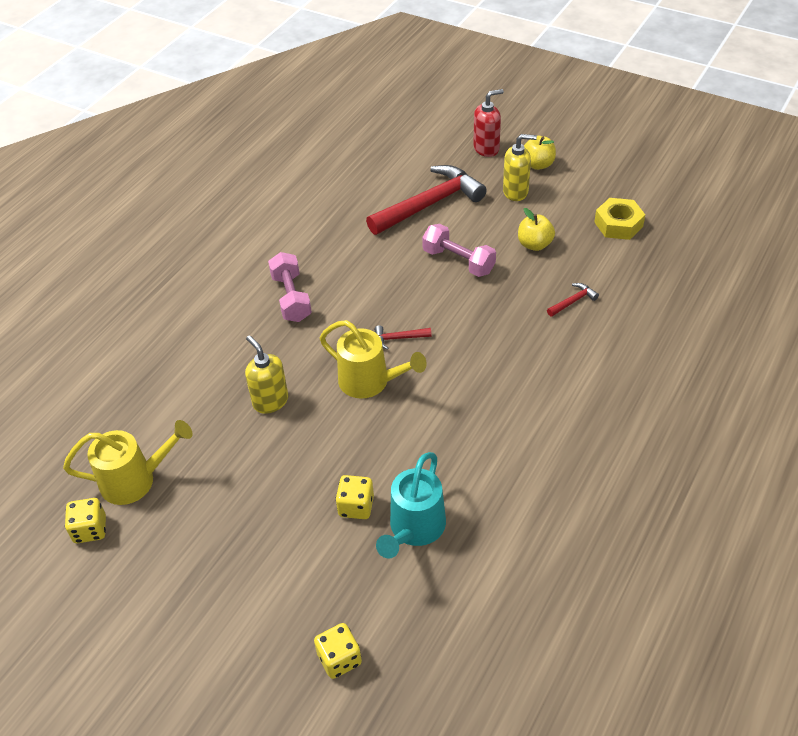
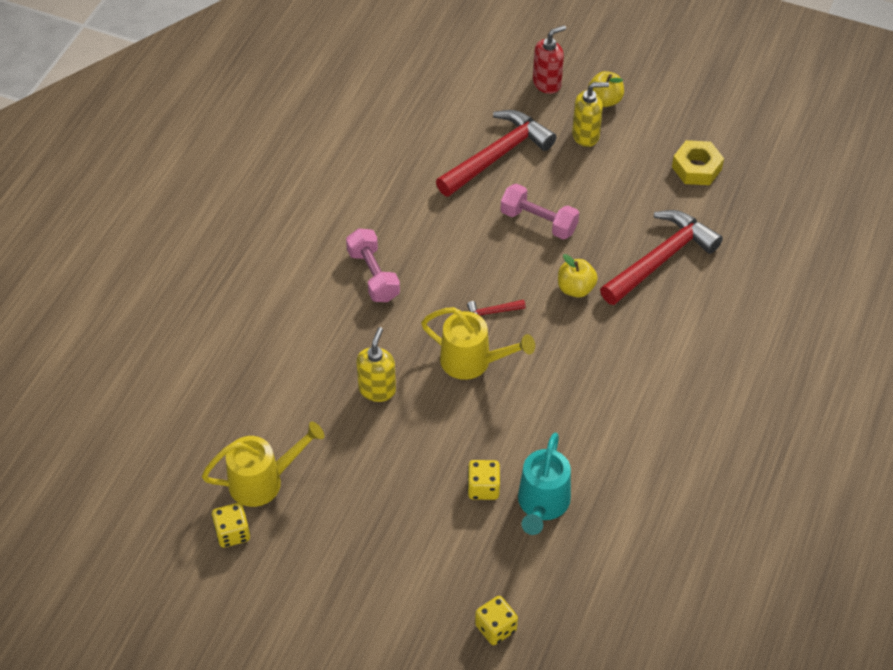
camera: 10 degrees left, 5 degrees up
yellow soap dispenser [245,335,288,414] -> yellow soap dispenser turned 60 degrees clockwise [356,327,396,402]
yellow apple [518,208,555,251] -> yellow apple moved to [558,254,598,298]
red hammer [547,283,599,317] -> red hammer [600,210,723,305], size x2.45

